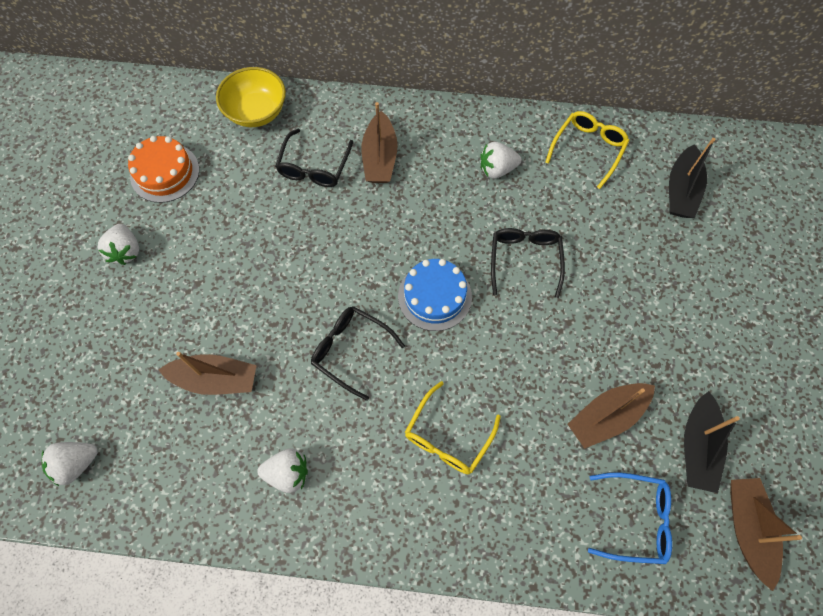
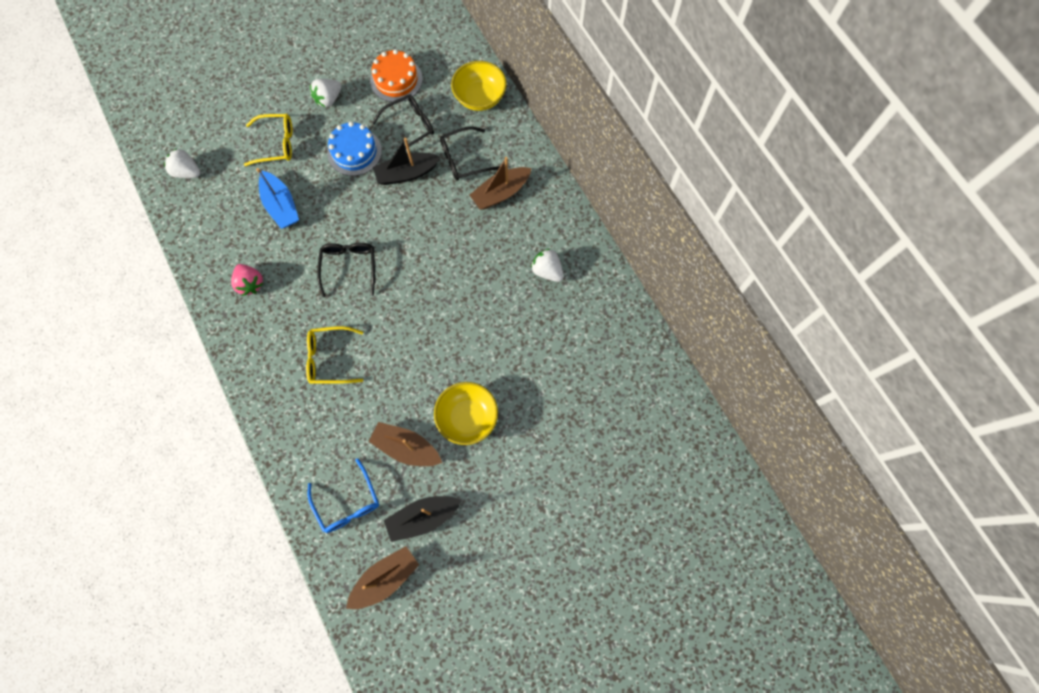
camera: 55 degrees right, 5 degrees up
brown boat [158,352,257,395] -> blue boat [256,168,299,229]
white strawberry [257,449,308,493] -> pink strawberry [231,264,264,296]
blue cake [398,259,472,331] -> blue cake moved to [327,122,382,176]
black glasses [491,228,565,298] -> black glasses moved to [372,94,434,149]
yellow glasses [545,111,630,189] -> yellow glasses moved to [244,114,293,166]
black boat [669,138,716,218] -> black boat moved to [373,138,441,185]
none -> yellow bowl [434,382,498,445]

